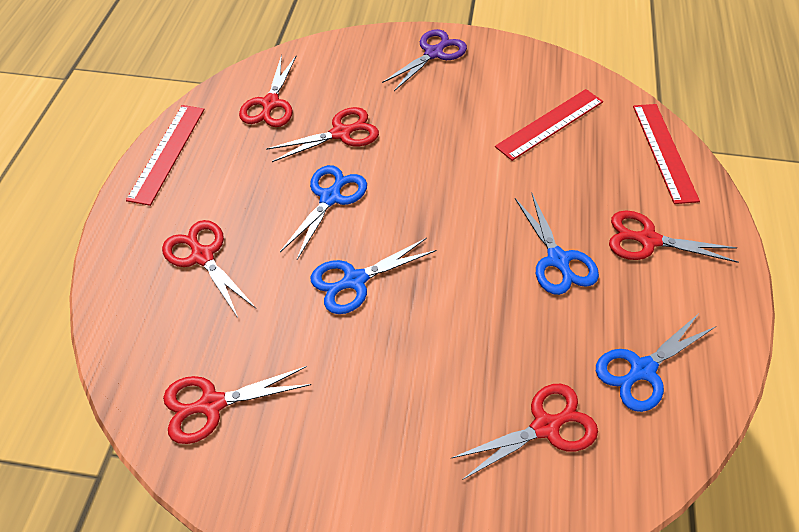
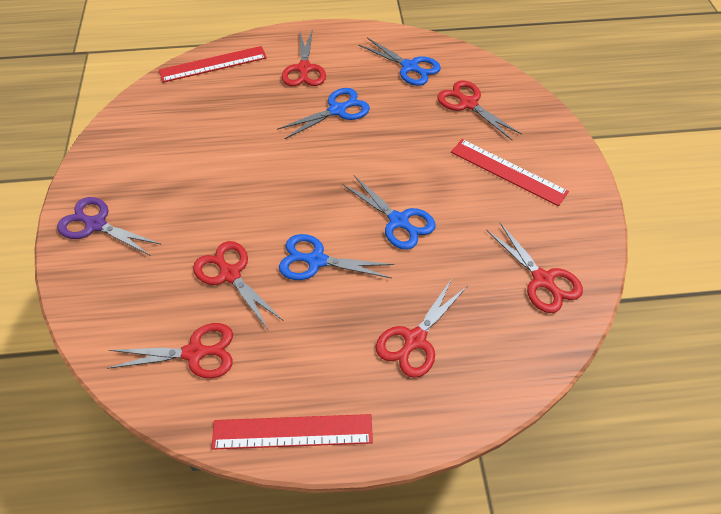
camera: 105 degrees left, 0 degrees up
red ruler [495,89,603,161] -> red ruler moved to [451,139,569,206]

